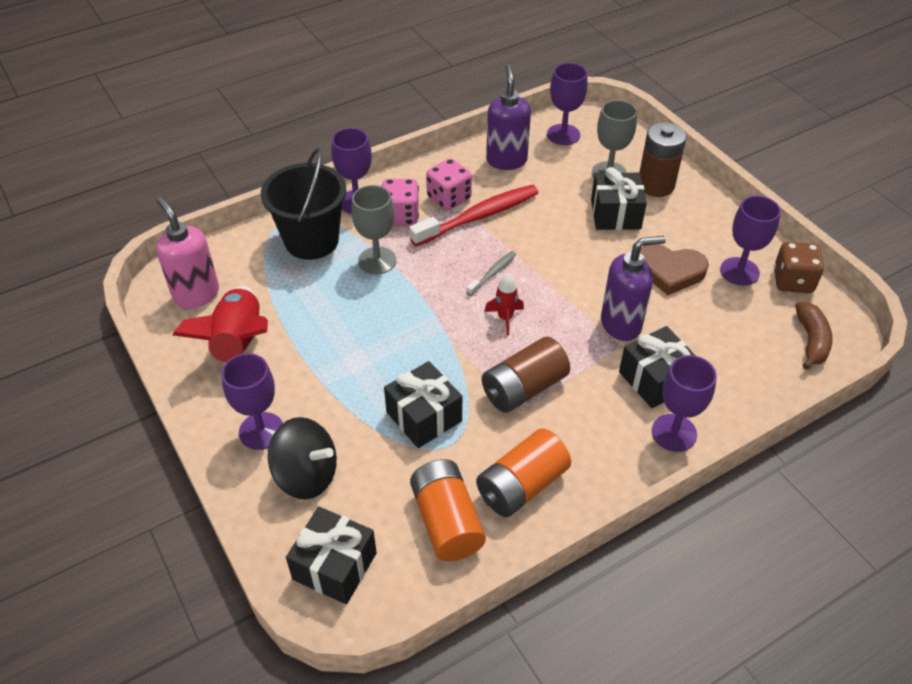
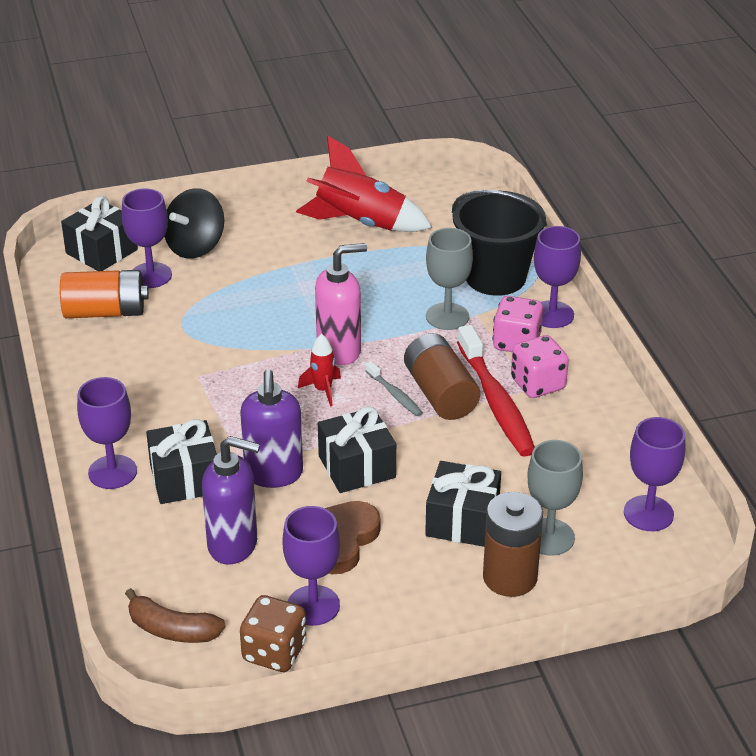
camera: 105 degrees right, 10 degrees down
pink soap dispenser [156,197,219,308] -> pink soap dispenser moved to [315,243,367,365]
purple goblet [221,353,283,450] -> purple goblet moved to [122,188,172,288]
black gift [384,361,462,448] -> black gift moved to [318,406,396,493]
orange battery [476,428,571,517] -> none
brown battery [482,337,570,413] -> brown battery moved to [404,333,480,420]
purple soap dispenser [486,65,531,170] -> purple soap dispenser moved to [202,436,260,565]

